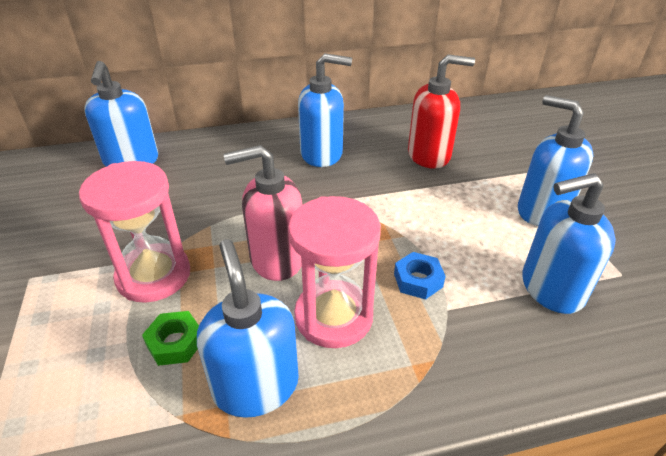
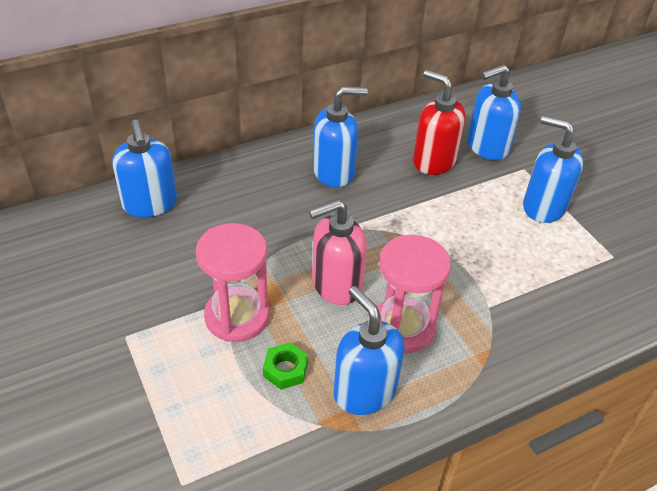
camera: 15 degrees left, 5 degrees up
blue nut [394,252,446,300] -> none
red soap dispenser [408,54,475,168] -> red soap dispenser turned 120 degrees counterclockwise [413,70,466,175]
blue soap dispenser [522,173,616,314] -> blue soap dispenser moved to [467,64,521,160]

